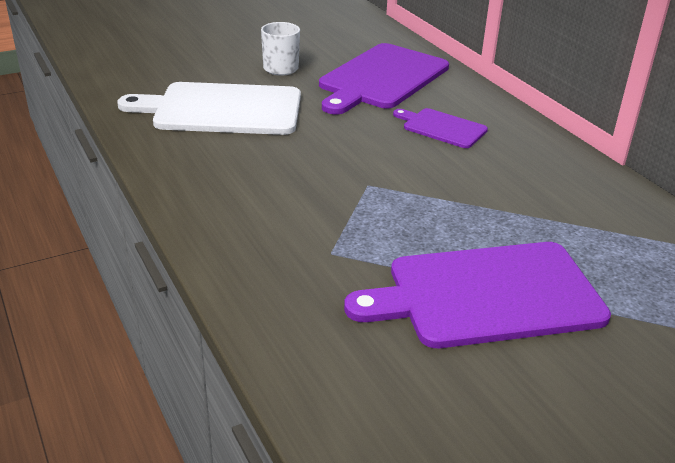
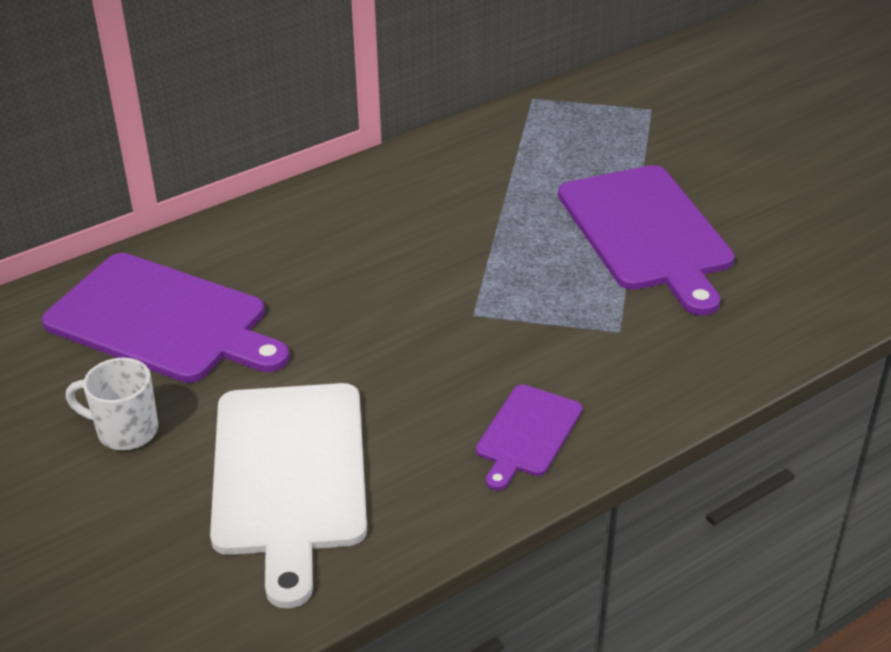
camera: 95 degrees left, 5 degrees up
purple cutting board [393,108,488,148] -> purple cutting board moved to [476,384,583,491]

